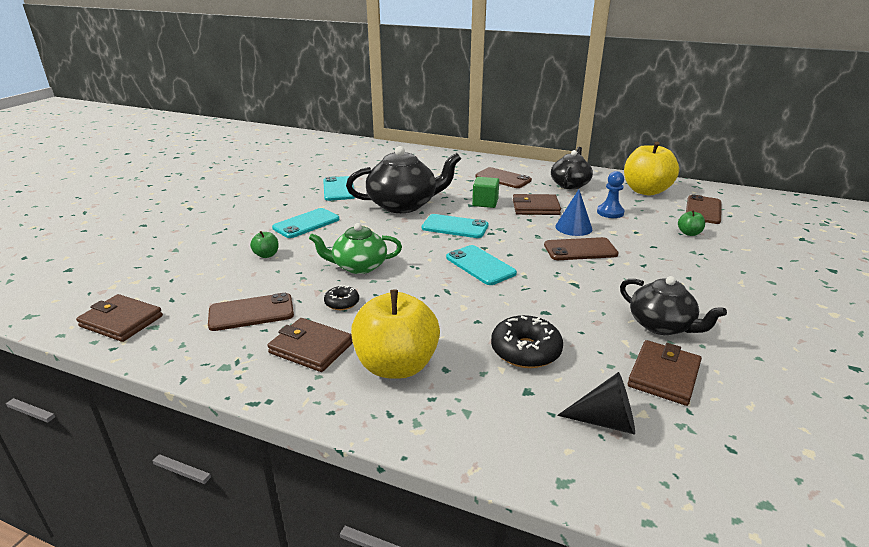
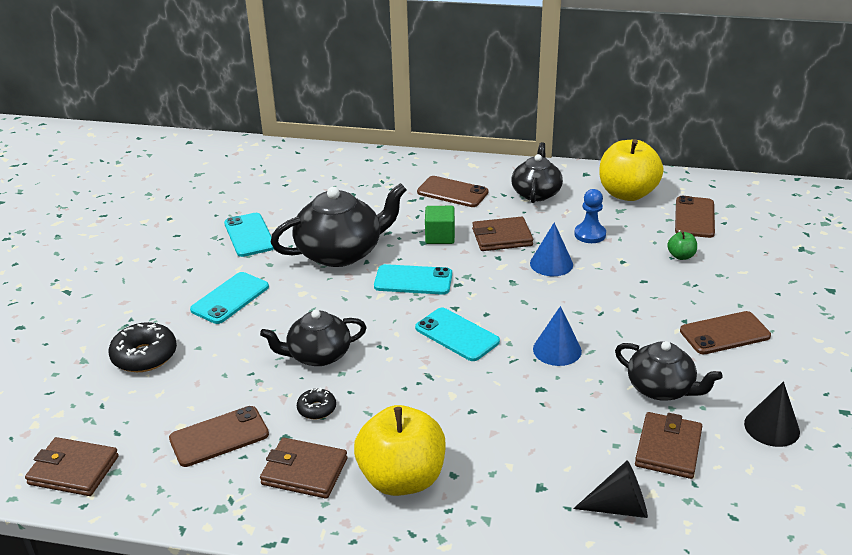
camera: 10 degrees left, 5 degrees up
green apple [250,231,279,258] -> none
green teapot [309,223,402,274] -> black teapot [260,310,367,366]
black donut [491,315,563,368] -> black donut moved to [109,322,177,372]
brown phone [544,237,619,260] -> brown phone moved to [680,311,771,354]
none -> blue cone [533,306,582,366]
none -> black cone [744,381,800,447]

